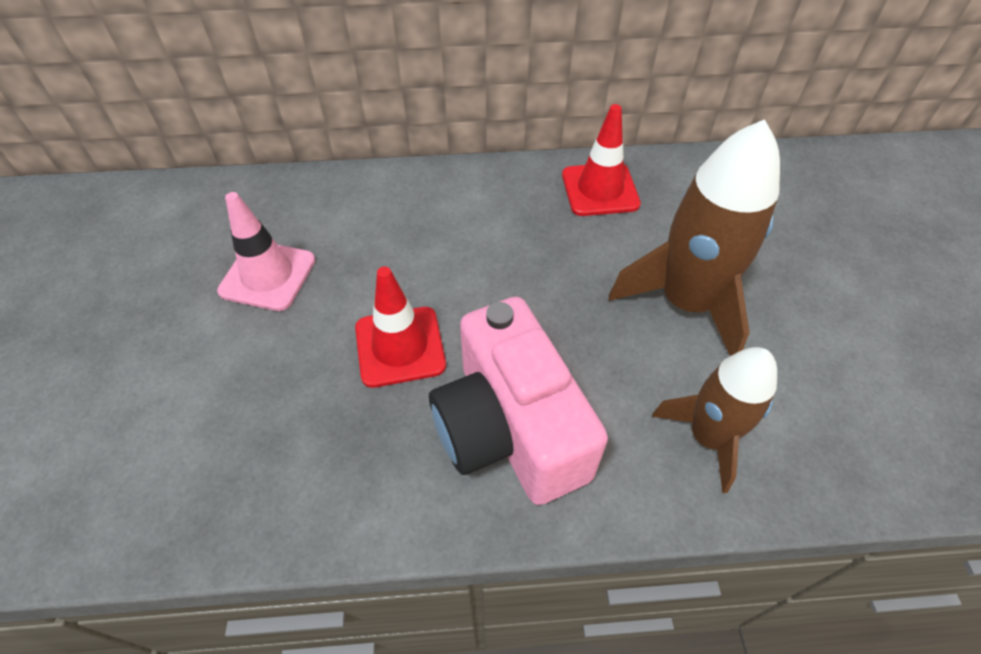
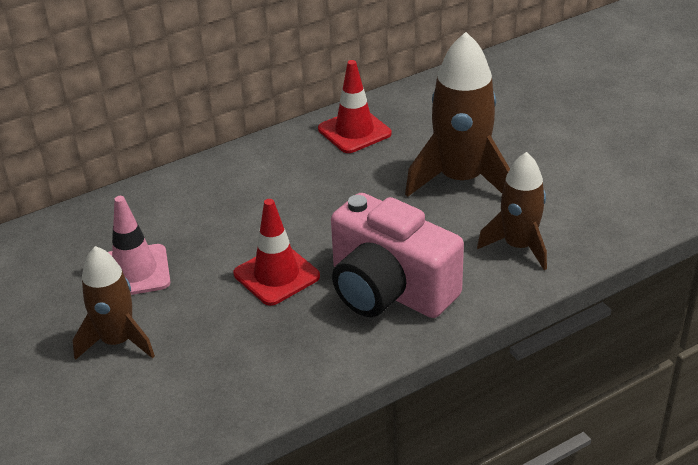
camera: 25 degrees left, 15 degrees down
none -> brown rocket [73,246,155,360]

